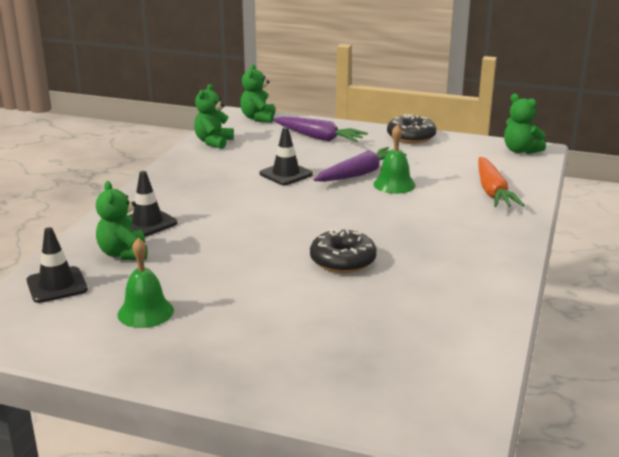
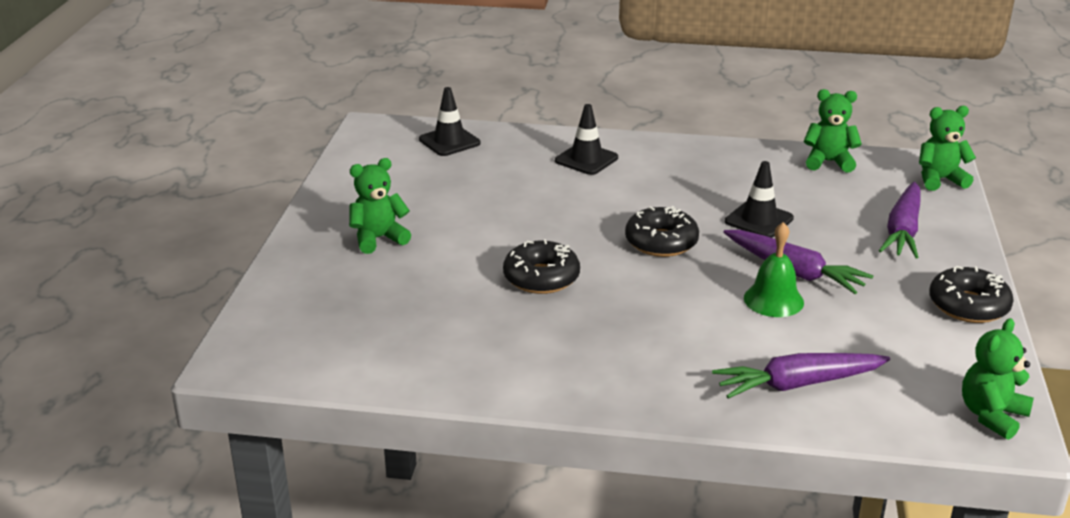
camera: 80 degrees right, 5 degrees up
green teddy bear [96,181,148,260] -> green teddy bear moved to [349,158,411,254]
green bell [117,238,174,328] -> none
orange carrot [478,157,524,207] -> purple carrot [712,353,890,399]
none -> black donut [625,206,699,257]

